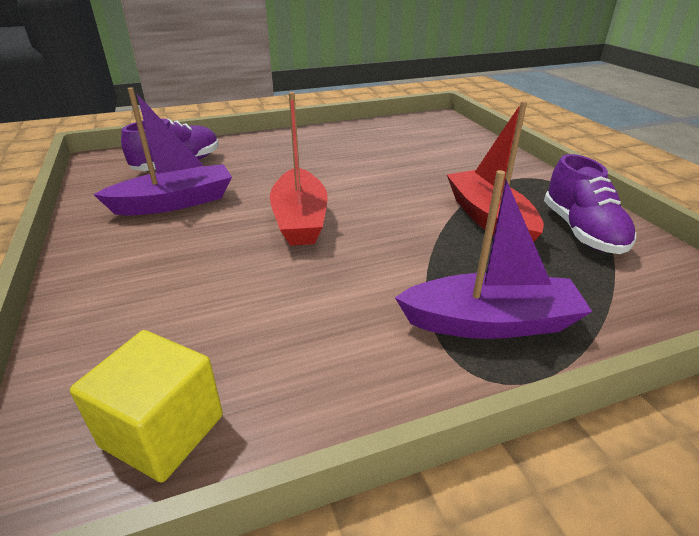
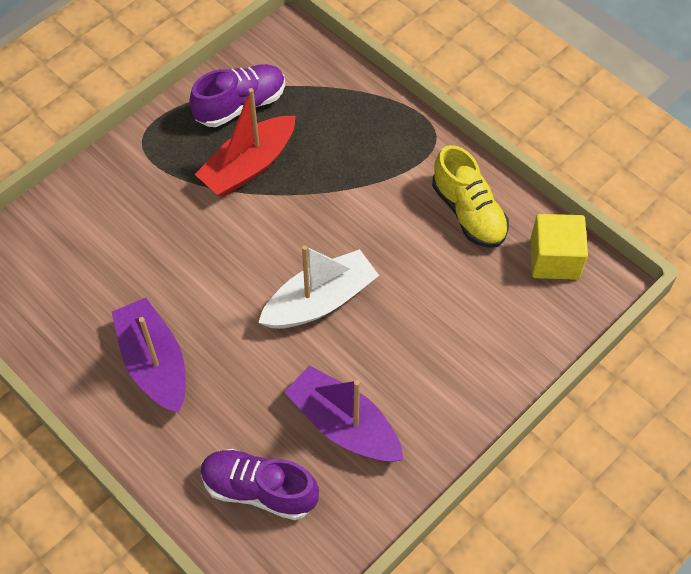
camera: 115 degrees left, 25 degrees up
red boat [270,92,328,246] -> white boat [258,245,379,329]
purple boat [395,170,593,339] -> purple boat moved to [112,298,186,413]
none -> yellow shoe [432,145,509,248]

